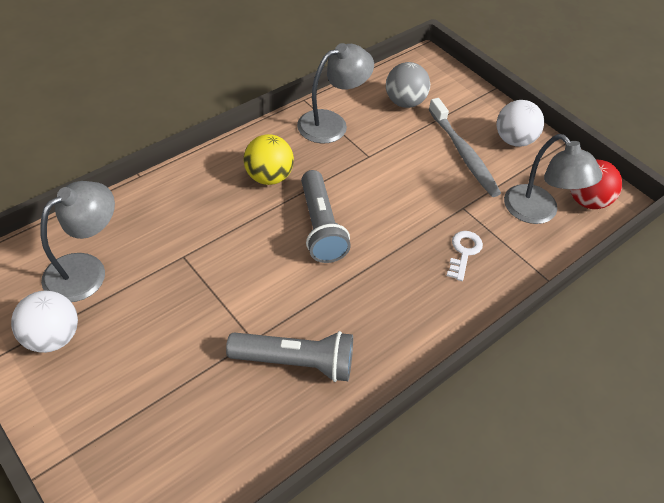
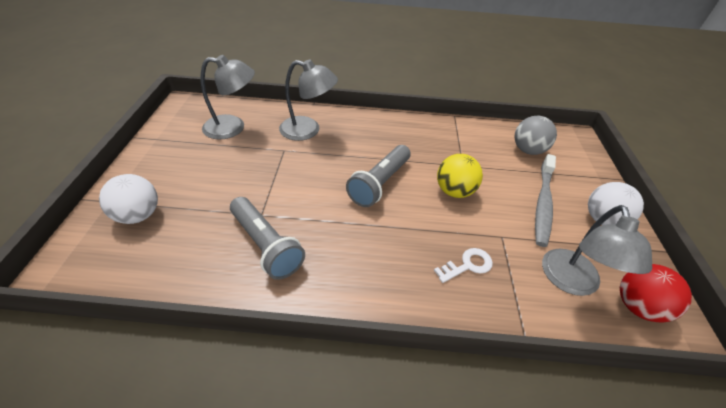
camera: 45 degrees right, 5 degrees down
white ball [11,291,78,353] -> white ball moved to [99,174,158,224]
yellow ball [244,134,294,185] -> yellow ball moved to [437,154,483,198]
grey lamp [297,43,374,143] -> grey lamp moved to [279,59,338,141]

